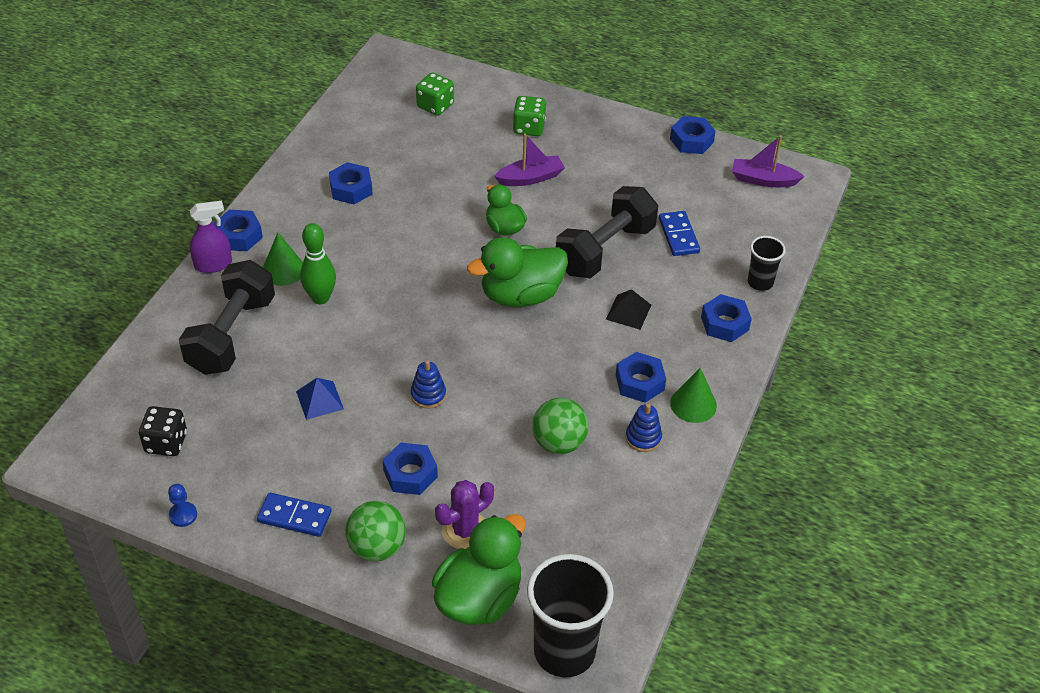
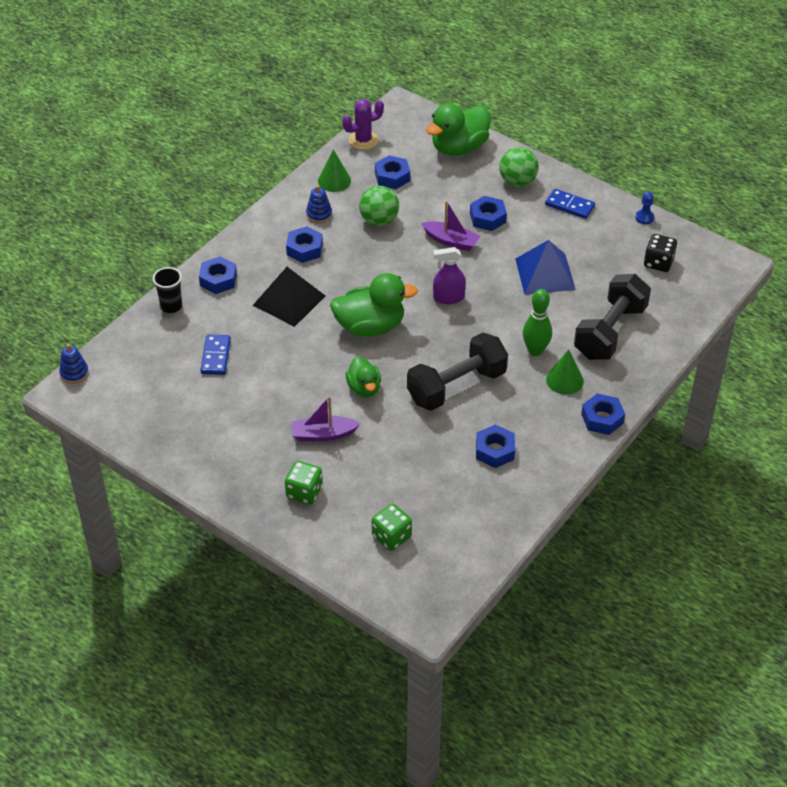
camera: 165 degrees left, 0 degrees up
purple spray bottle [190,201,232,273] -> purple spray bottle moved to [433,247,466,304]
blue pyramid [296,378,344,420] -> blue pyramid [515,240,576,295], size x1.76
blue stacking toy [411,360,446,409] -> blue stacking toy moved to [59,344,89,384]
purple cactus [435,480,494,549] -> purple cactus moved to [342,99,384,150]
black cup [527,554,614,677] -> none
black dumbbell [556,186,658,278] -> black dumbbell moved to [407,333,508,411]
black pyramid [606,289,651,330] -> black pyramid [253,267,325,327], size x1.76
blue nut [670,116,716,154] -> blue nut moved to [375,155,410,189]
green cone [670,368,717,423] -> green cone moved to [318,149,351,192]
purple boat [732,135,804,187] -> purple boat moved to [422,201,480,251]

